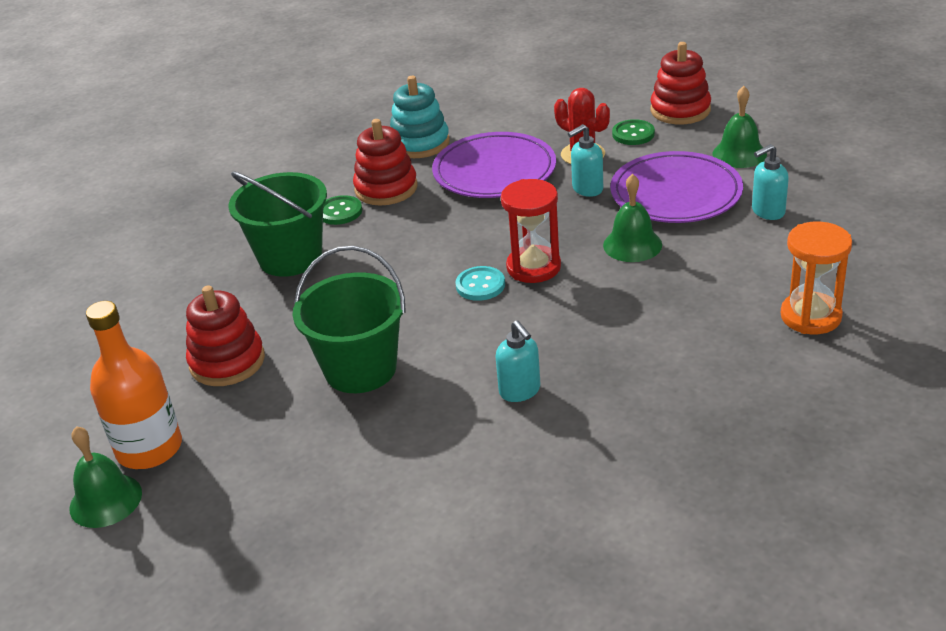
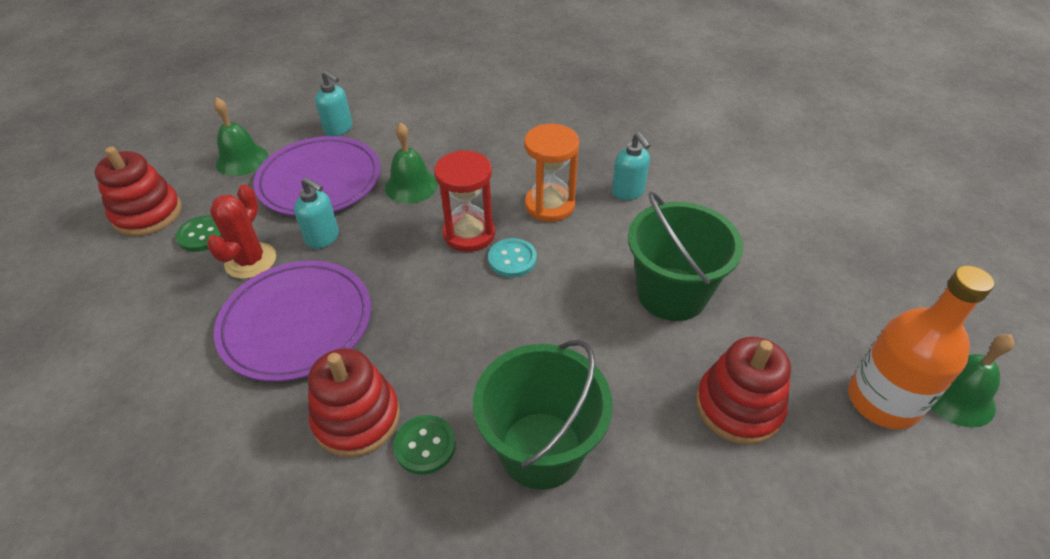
camera: 120 degrees left, 10 degrees up
turquoise stacking toy [390,76,450,158] -> none
turquoise soap dispenser [496,320,541,402] -> turquoise soap dispenser turned 120 degrees clockwise [612,132,650,200]
orange hourglass [780,222,852,334] -> orange hourglass moved to [524,124,579,222]

